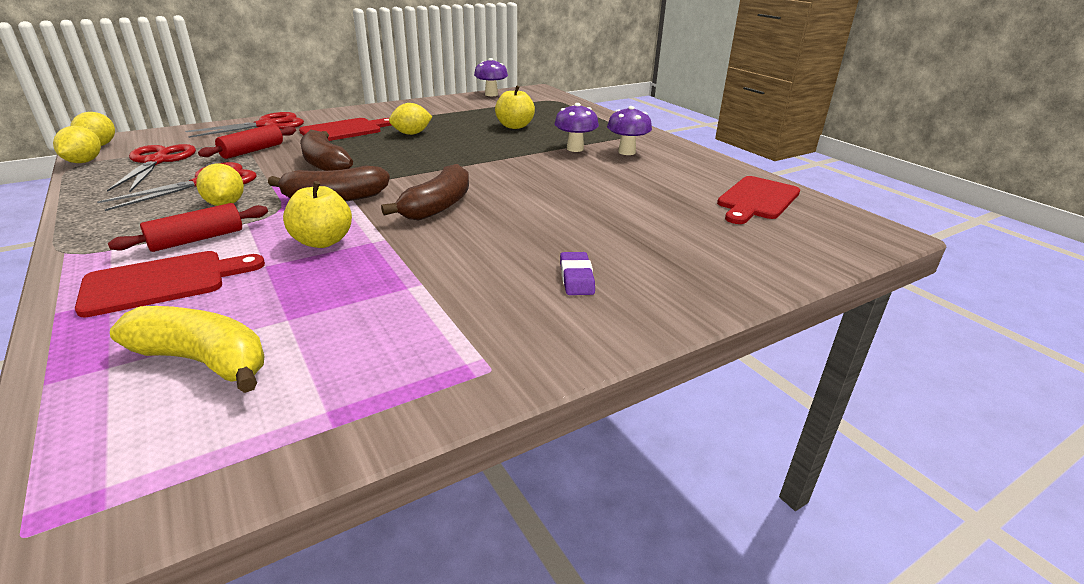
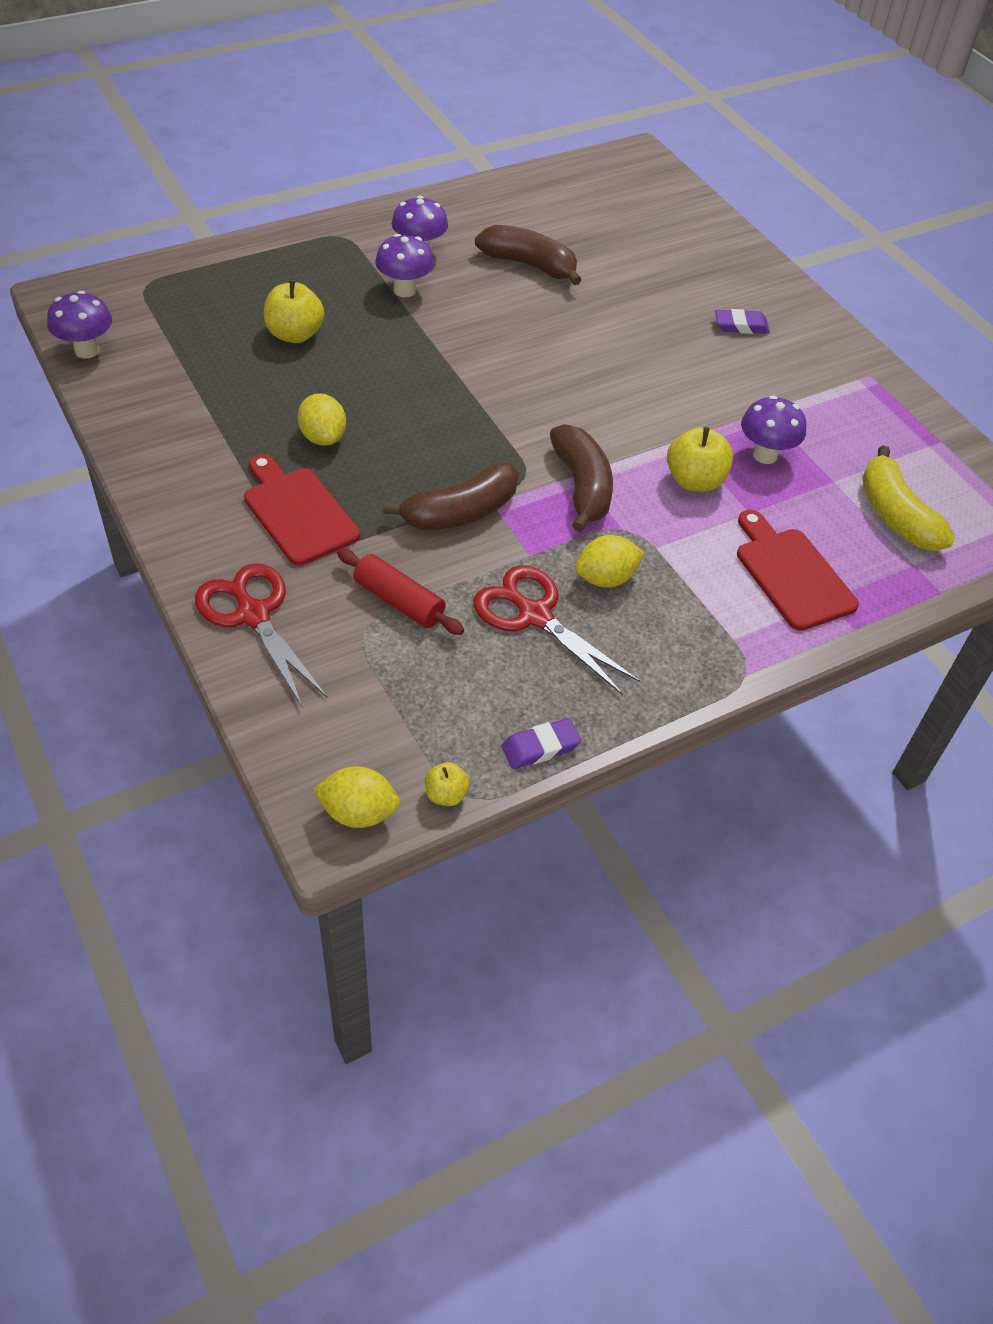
camera: 90 degrees left, 20 degrees up
yellow lemon [53,126,101,163] -> yellow apple [425,762,470,806]
red scissors [107,144,196,192] -> none
red rolling pin [108,203,268,252] -> none
yellow banana [110,306,264,393] -> yellow banana turned 45 degrees counterclockwise [862,445,955,551]
brown banana [381,164,469,221] -> brown banana moved to [475,225,582,285]
red cutting board [717,176,800,224] -> none
none -> purple eraser [502,718,581,769]
none -> purple mushroom [741,396,806,464]

